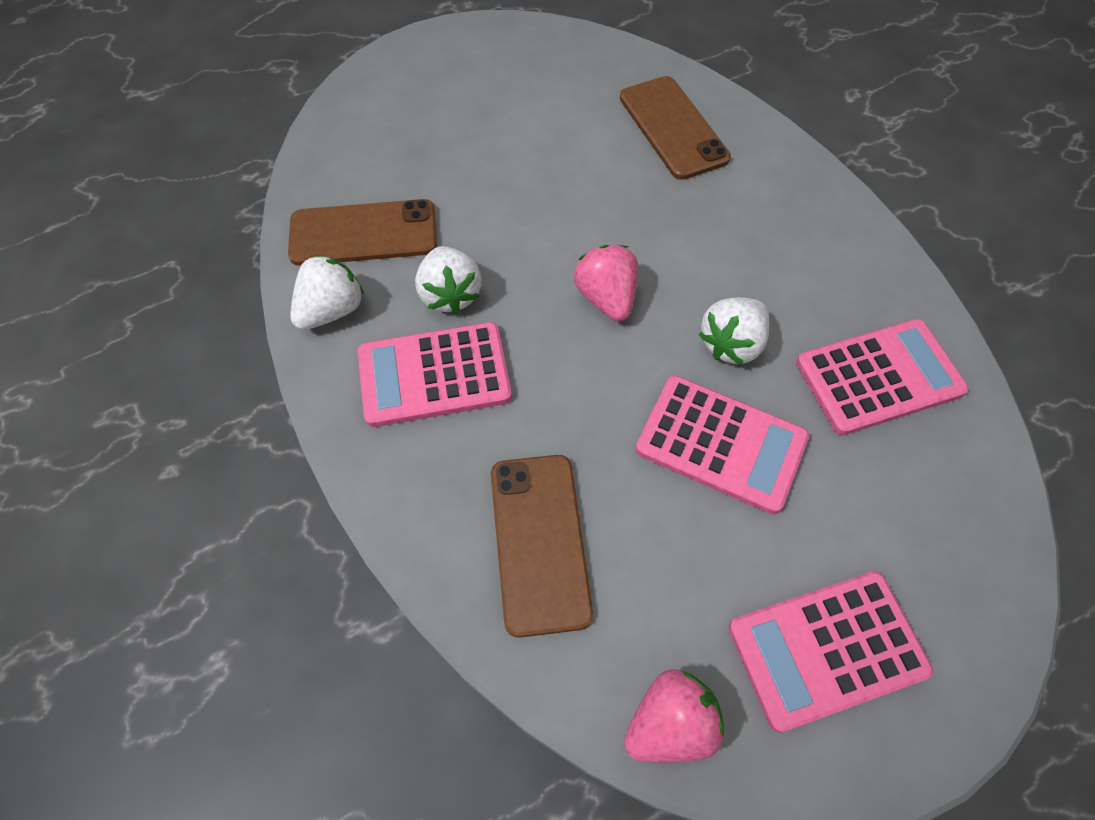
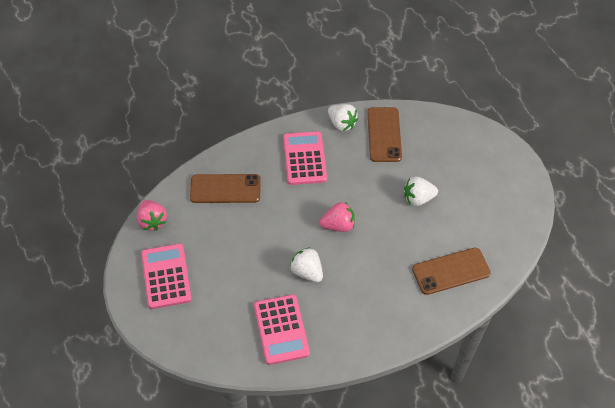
camera: 95 degrees right, 5 degrees down
white strawberry [415,246,482,314] -> white strawberry moved to [404,176,438,206]
pink calculator [635,375,809,514] -> none

